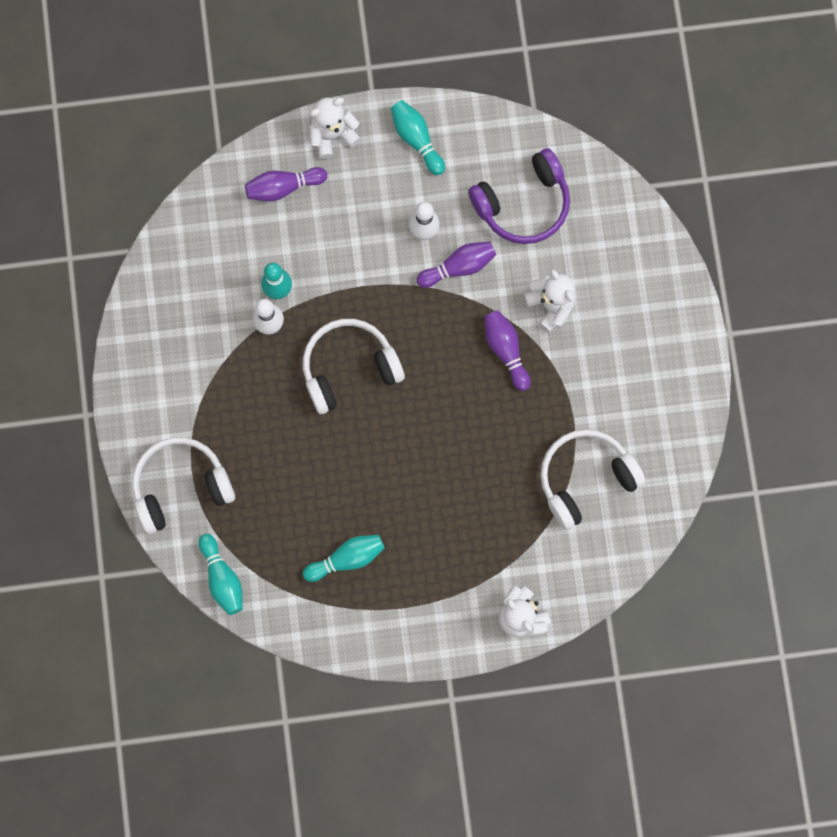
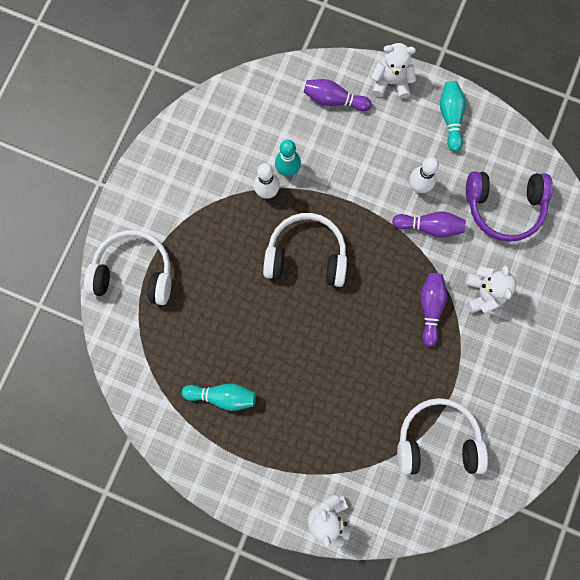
camera: 30 degrees right, 0 degrees up
turquoise bowling pin [198,534,243,615] -> none

